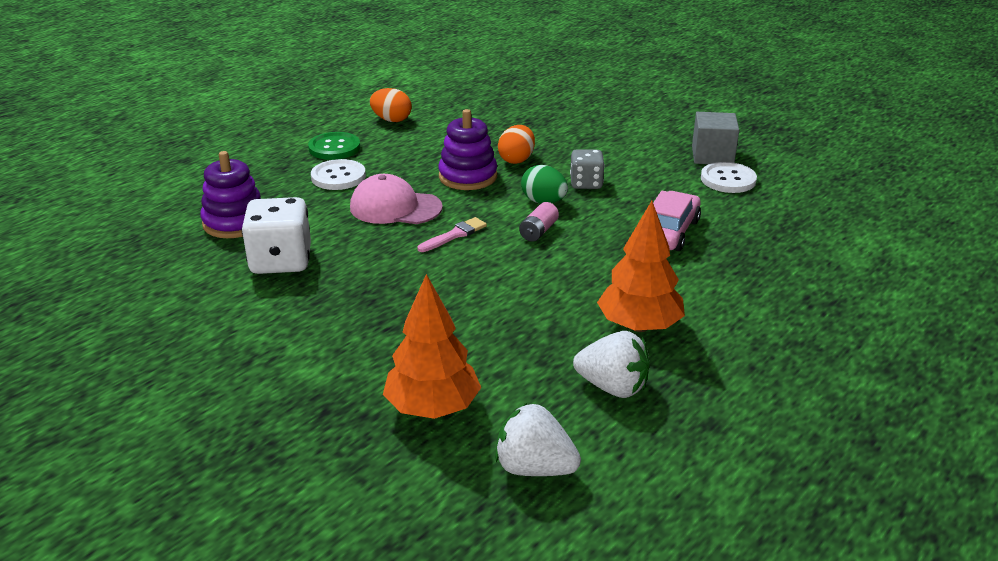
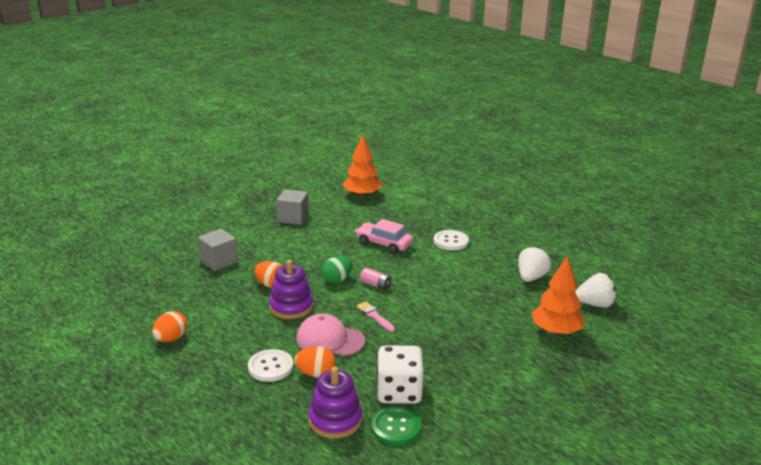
camera: 85 degrees left, 5 degrees down
green button [308,132,360,160] -> green button moved to [372,407,421,446]
pink cap [350,174,443,224] -> pink cap turned 90 degrees clockwise [296,313,365,356]
white strawberry [495,403,581,476] -> white strawberry turned 120 degrees counterclockwise [575,273,617,308]
grey dice [570,149,605,189] -> none
orange tree [597,201,685,332] -> orange tree moved to [342,134,382,198]
white button [701,162,757,193] -> white button moved to [434,230,469,250]
none -> grey cube [197,229,238,271]
none -> orange egg [294,346,336,378]

